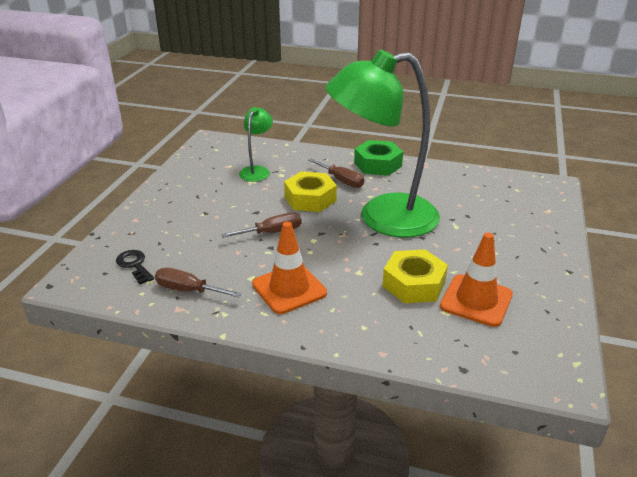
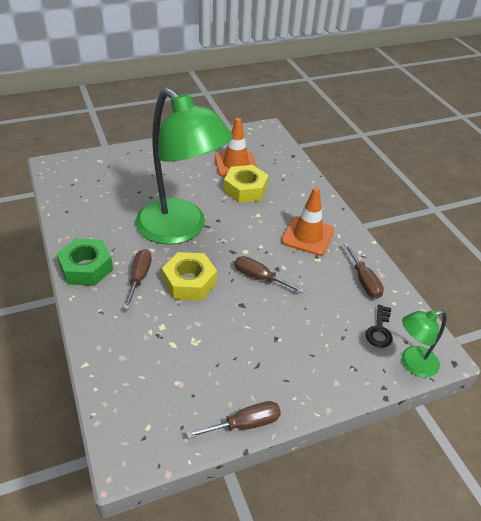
camera: 130 degrees left, 10 degrees up
green lamp [239,107,273,182] -> green lamp moved to [402,310,447,377]
none -> brown screwdriver [186,401,281,439]

